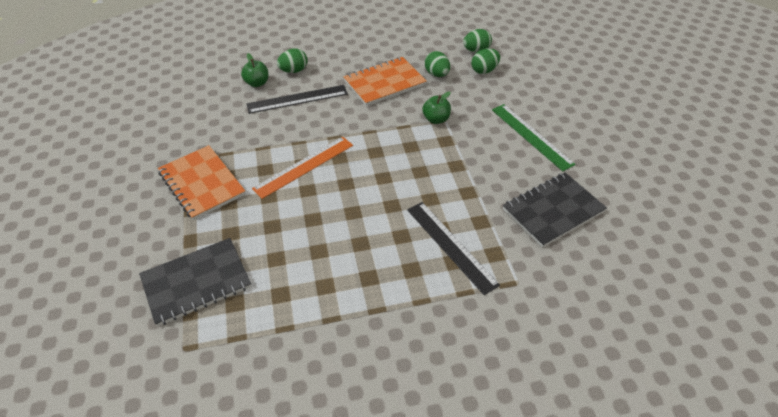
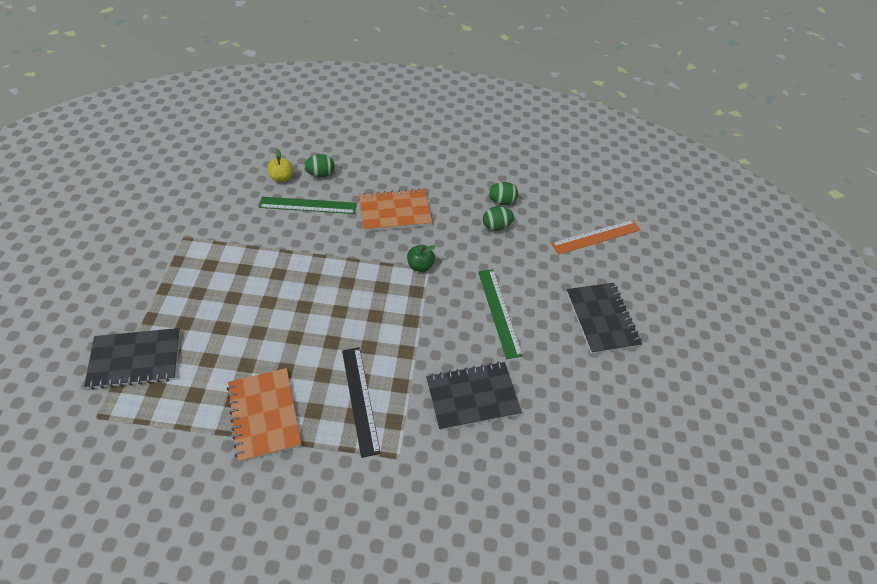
camera: 15 degrees right, 5 degrees up
orange notebook [158,145,246,220] -> orange notebook moved to [227,368,301,462]
green apple [241,53,268,87] -> yellow apple [267,150,294,182]
black ruler [246,85,348,114] -> green ruler [259,197,357,214]
orange ruler [252,137,353,199] -> orange ruler moved to [551,220,641,255]
green egg [425,51,450,77] -> none
none -> black notebook [566,283,642,354]

